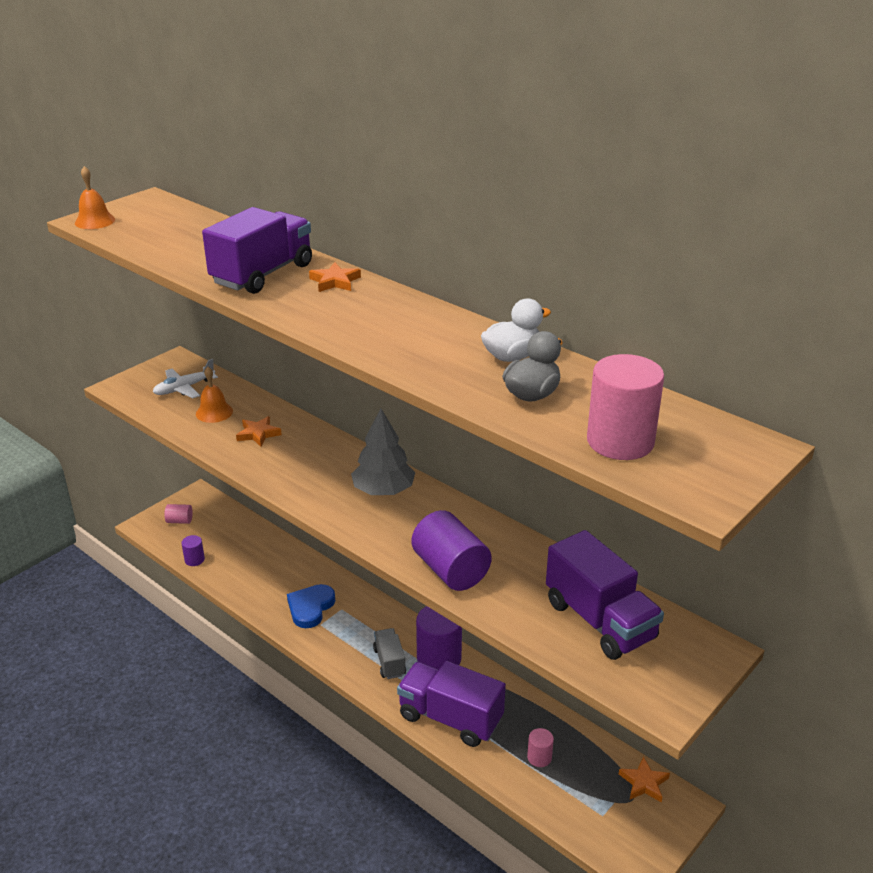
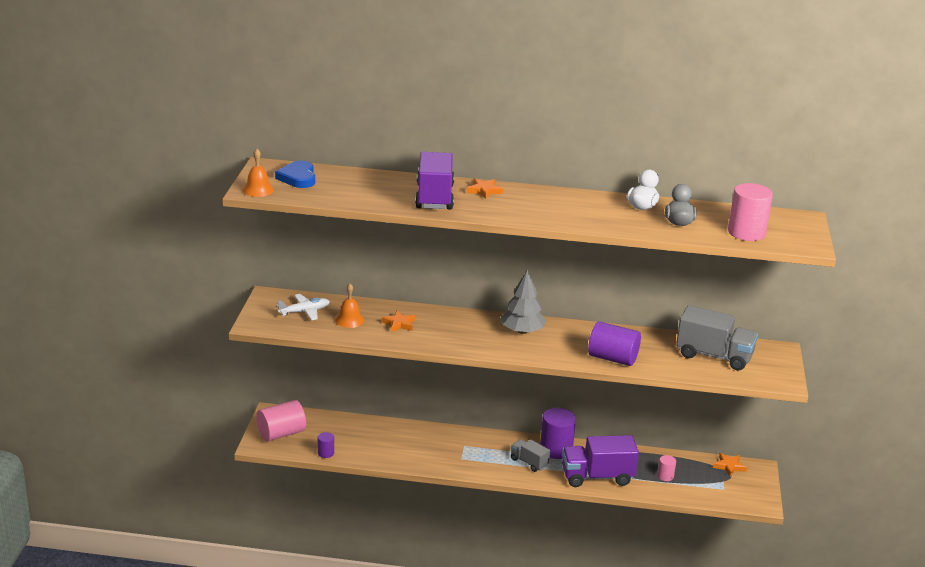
camera: 35 degrees left, 5 degrees down
white plane [153,359,218,398] -> white plane turned 135 degrees counterclockwise [277,294,330,320]
pink cylinder [164,504,193,524] -> pink cylinder [256,400,306,442], size x2.01
blue heart [287,584,335,628] -> blue heart moved to [275,161,315,188]
purple truck [546,530,664,660] -> grey truck [676,305,758,370]

